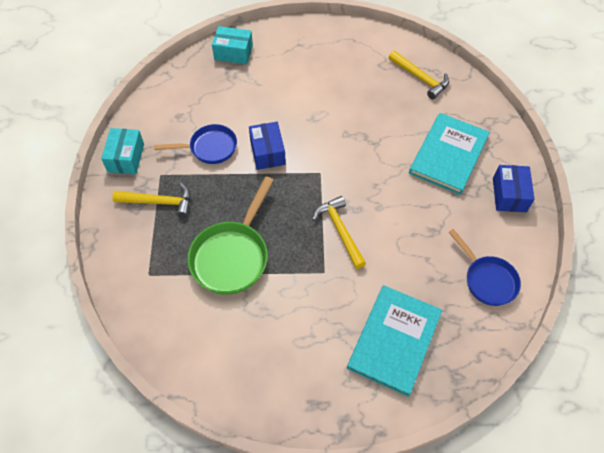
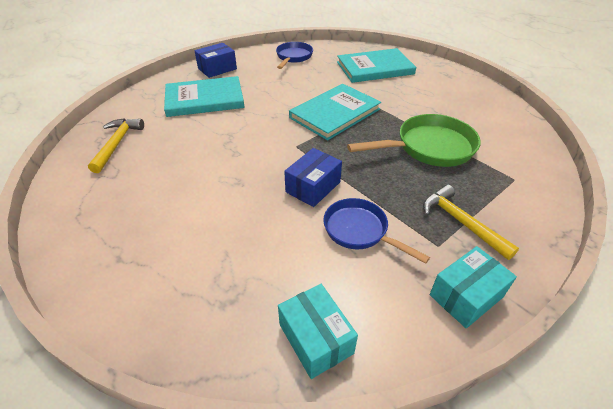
camera: 130 degrees left, 15 degrees down
turquoise box [212,26,253,64] -> turquoise box moved to [278,284,358,379]
yellow hammer [312,196,366,269] -> turquoise book [289,84,381,140]

